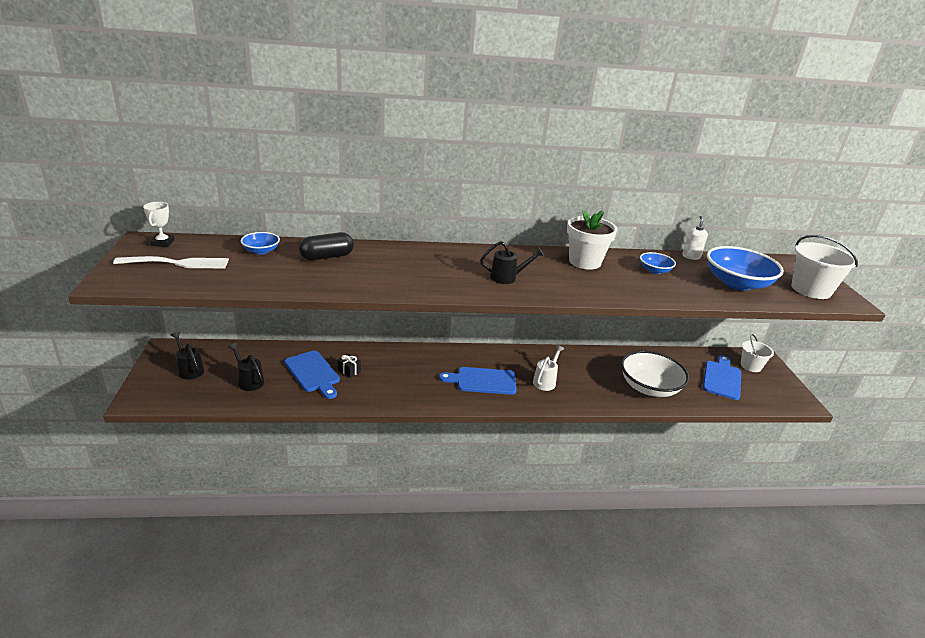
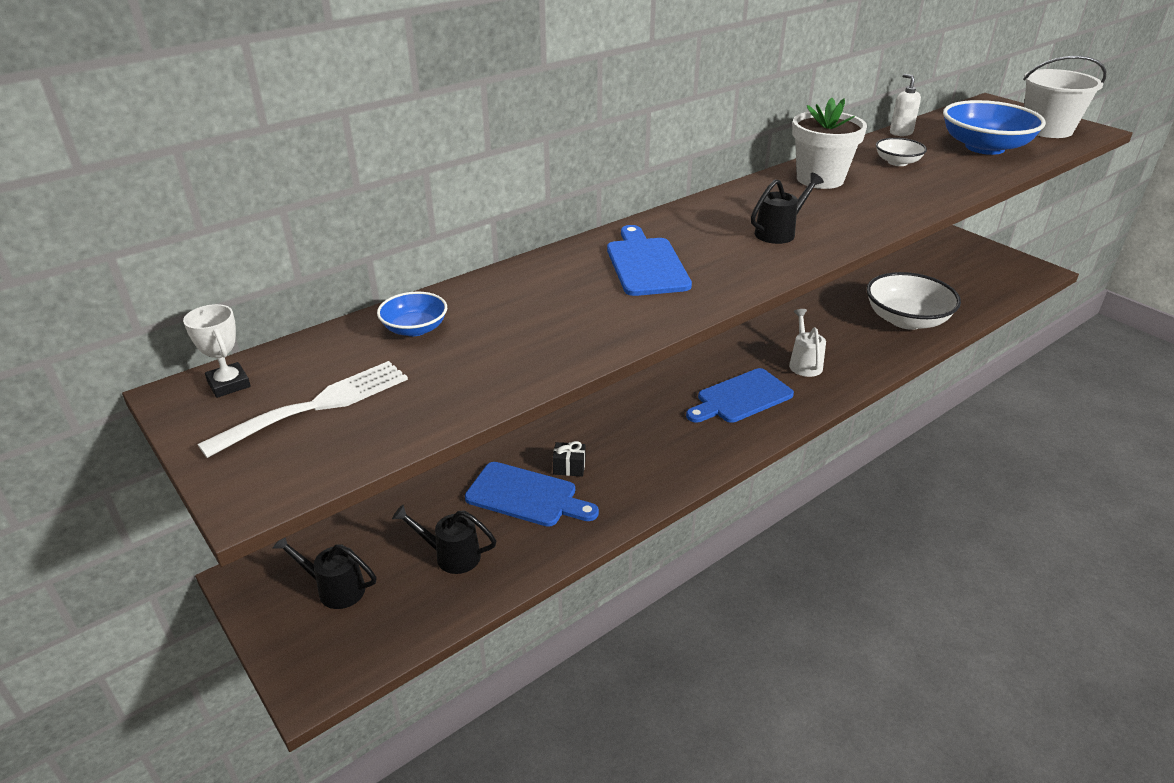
camera: 30 degrees left, 5 degrees up
black capsule [299,232,354,261] -> none
blue bowl [640,252,676,274] -> white bowl [876,138,927,166]
blue cutting board [703,355,741,400] -> blue cutting board moved to [607,225,692,296]
white bucket [741,334,774,372] -> none

